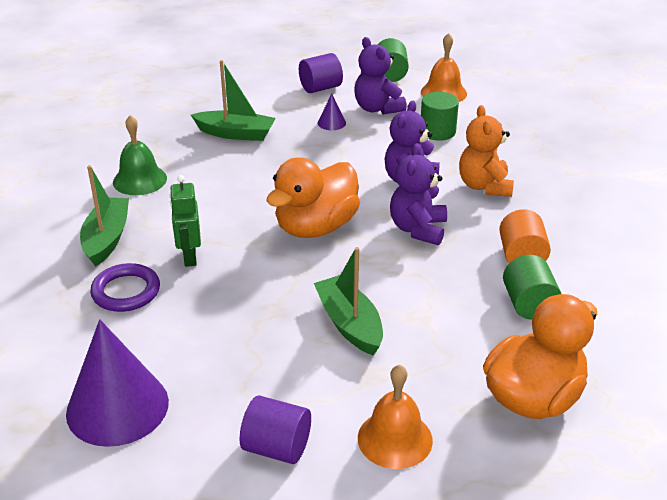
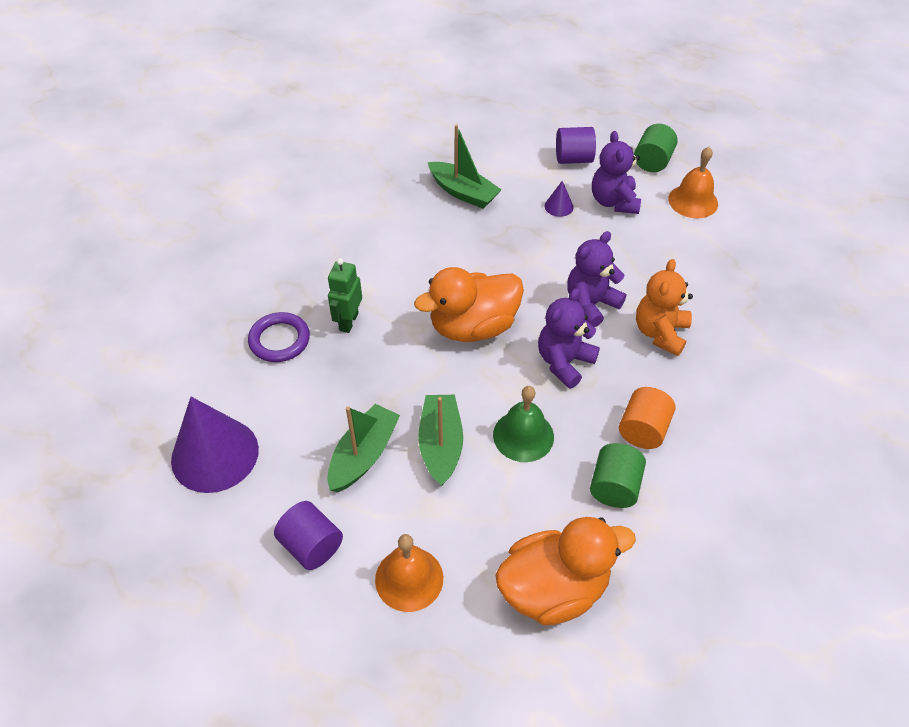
camera: 25 degrees right, 15 degrees up
green boat [80,165,129,267] -> green boat moved to [327,404,400,492]
green bell [113,115,167,195] -> green bell moved to [493,386,554,462]
green cylinder [421,92,459,141] -> none

